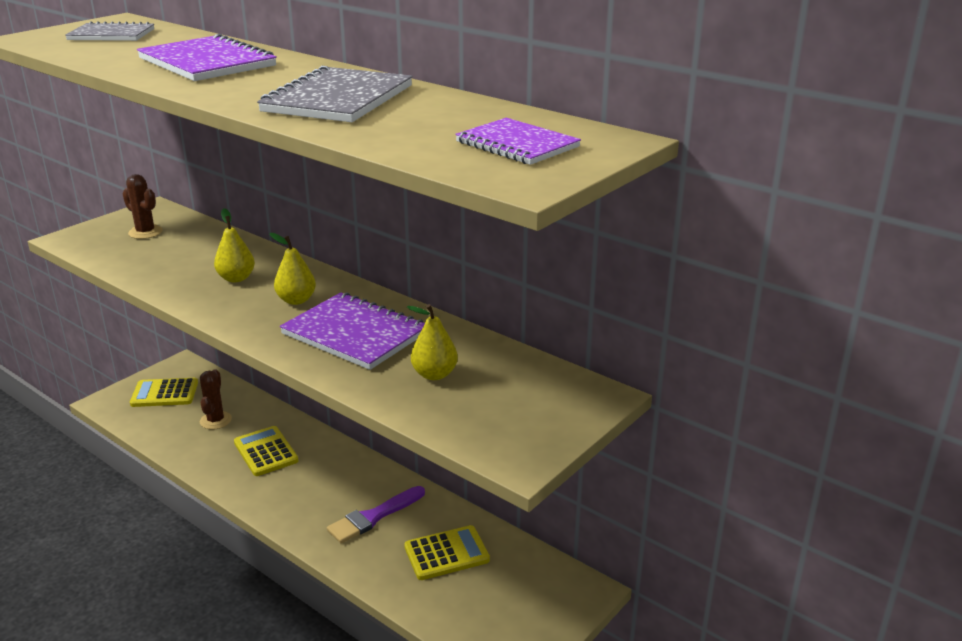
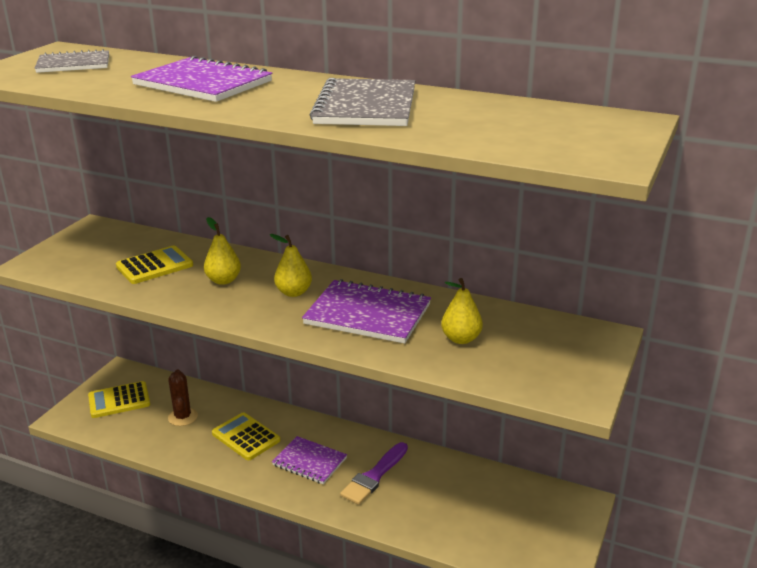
camera: 15 degrees left, 0 degrees up
brown cactus [122,174,163,239] -> none
yellow calculator [404,525,490,580] -> yellow calculator moved to [116,245,193,284]
purple notebook [455,118,581,165] -> purple notebook moved to [272,436,347,484]

